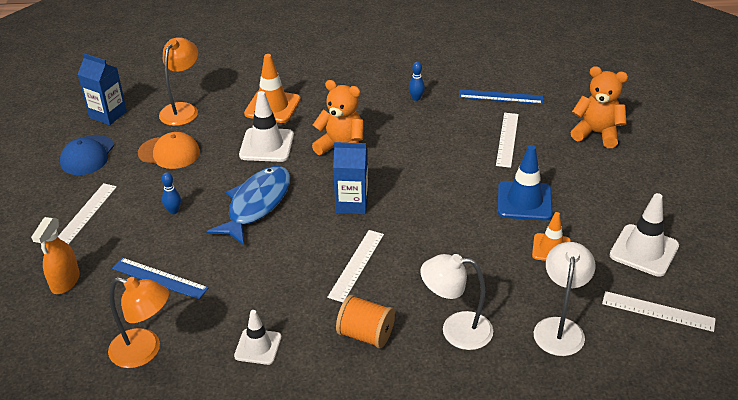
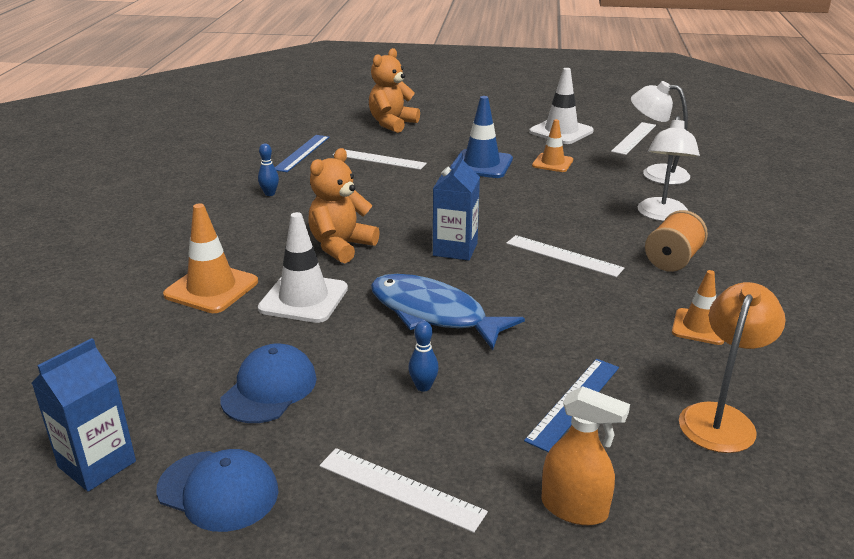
camera: 80 degrees left, 10 degrees down
orange cap [138,132,200,169] -> blue cap [221,344,317,423]
orange lamp [159,37,198,126] -> none
white traffic cone [234,310,281,365] -> orange traffic cone [672,270,724,345]

